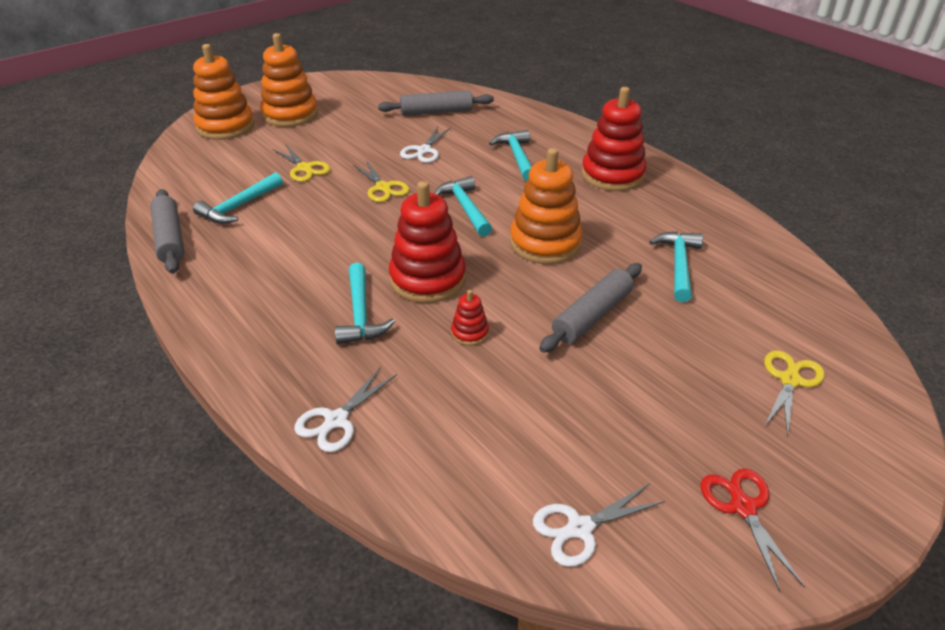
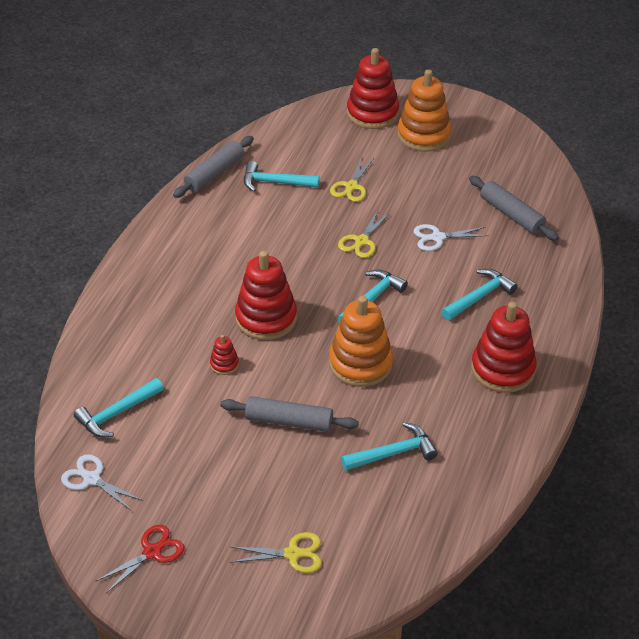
camera: 60 degrees right, 5 degrees up
orange stacking toy [193,44,255,140] -> red stacking toy [347,48,399,129]
white scissors [294,367,397,452] -> none
turquoise hammer [335,263,395,344] -> turquoise hammer moved to [74,378,164,438]

